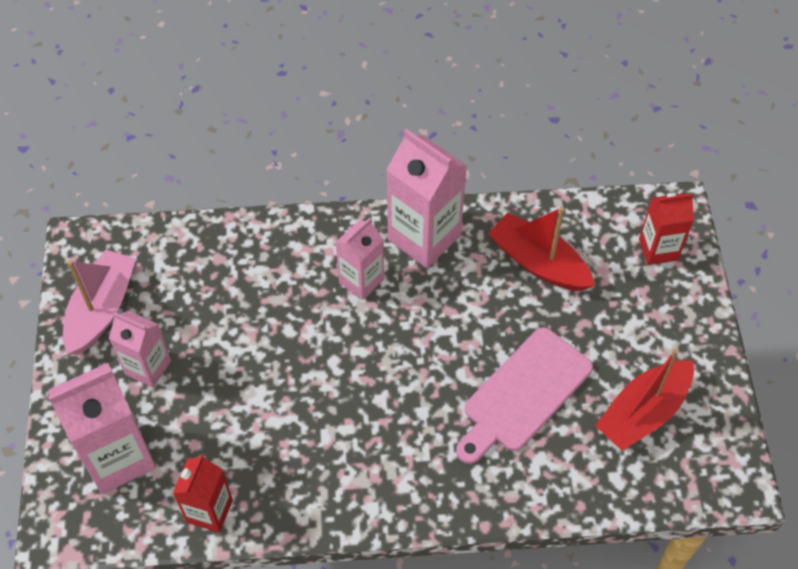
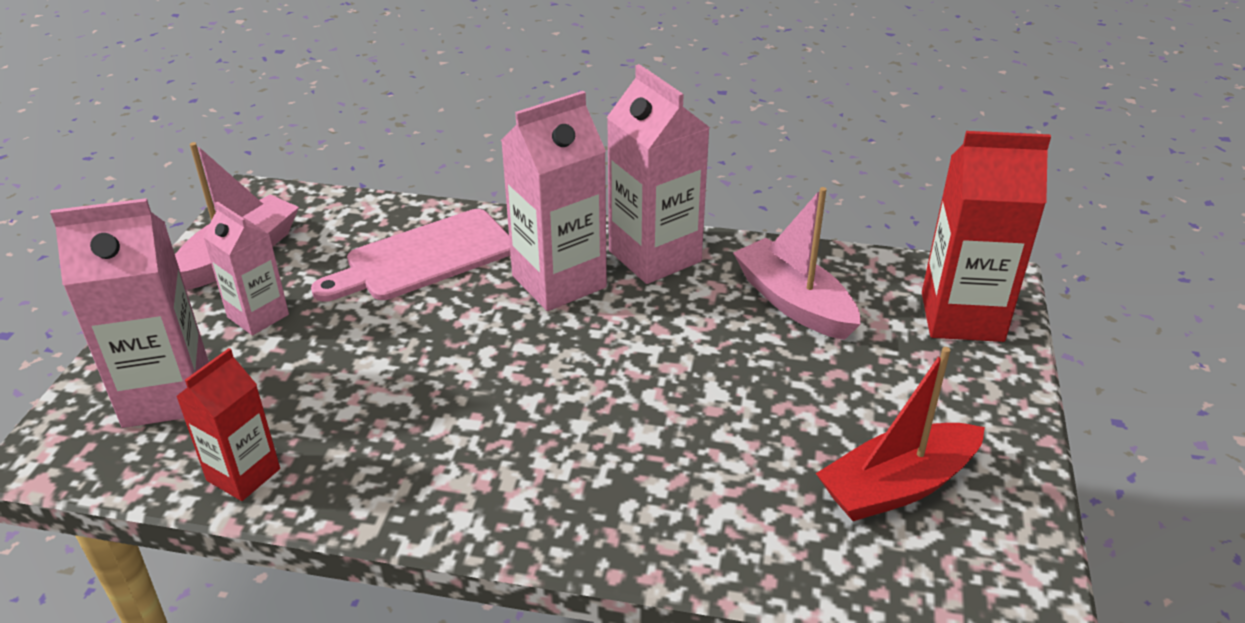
camera: 15 degrees right, 20 degrees down
pink carton [335,218,384,300] -> pink carton [501,91,607,311], size x1.65
pink cutting board [456,327,593,464] -> pink cutting board moved to [311,209,511,302]
red boat [488,207,595,291] -> pink boat [733,187,861,340]
red carton [639,193,694,265] -> red carton [922,131,1051,342], size x1.65

